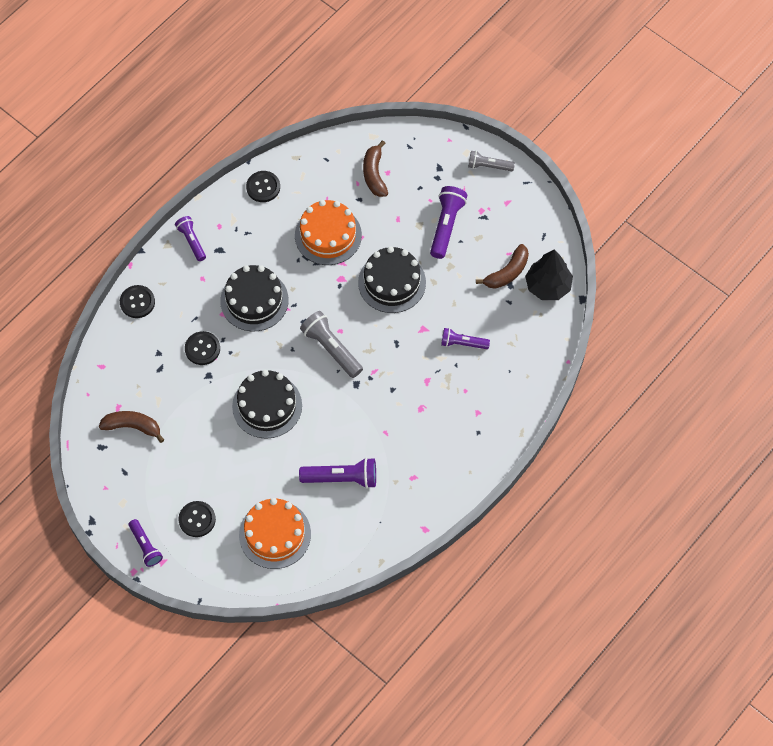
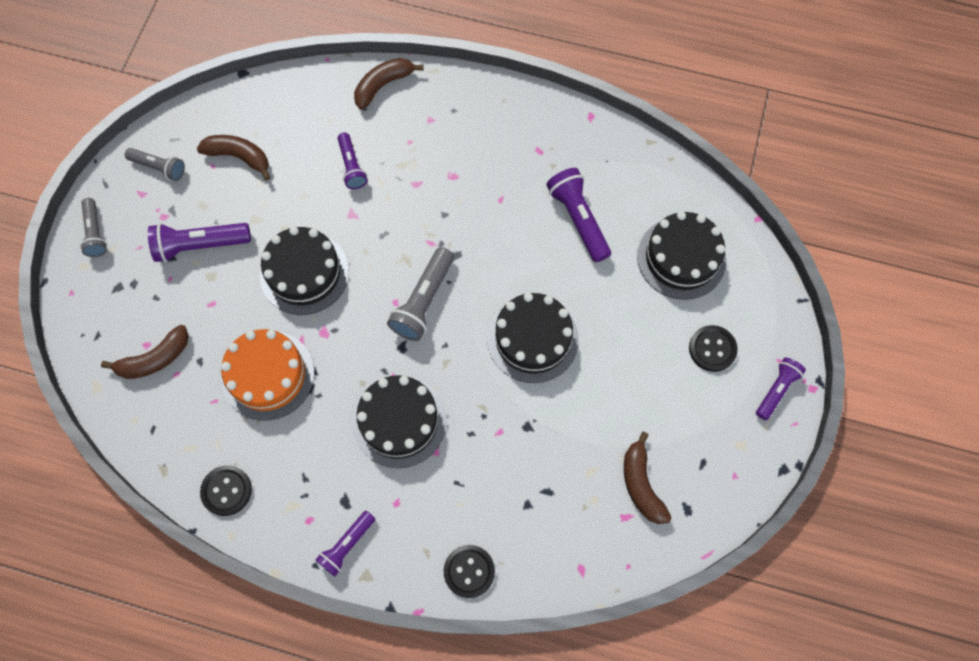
camera: 115 degrees left, 5 degrees up
black button [185,331,220,365] -> none
orange cake [239,498,311,569] -> black cake [637,211,726,300]
black tree [525,249,573,300] -> none
none -> grey flashlight [125,148,185,181]
none -> brown banana [354,58,424,110]

